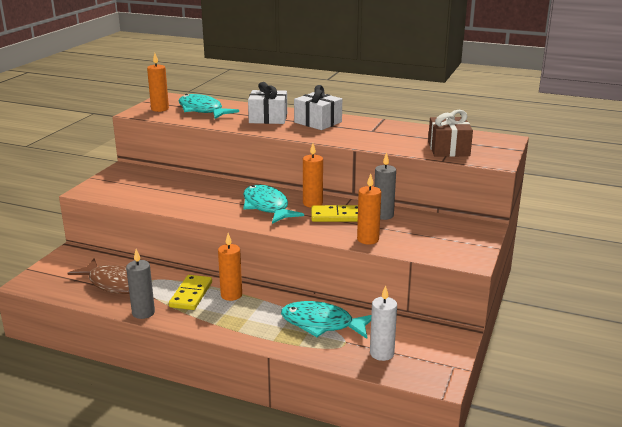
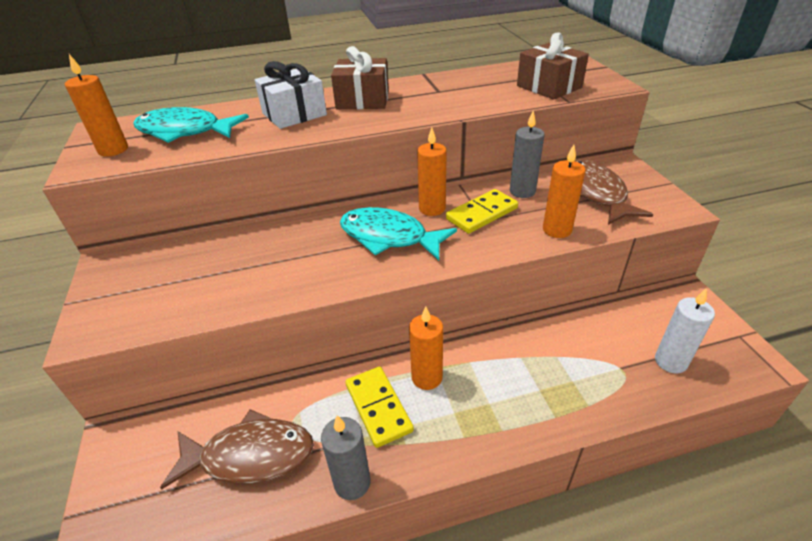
camera: 35 degrees left, 15 degrees up
turquoise fish [281,301,371,339] -> none
white gift [294,85,342,130] -> brown gift [331,46,389,109]
none -> brown fish [575,160,654,225]

